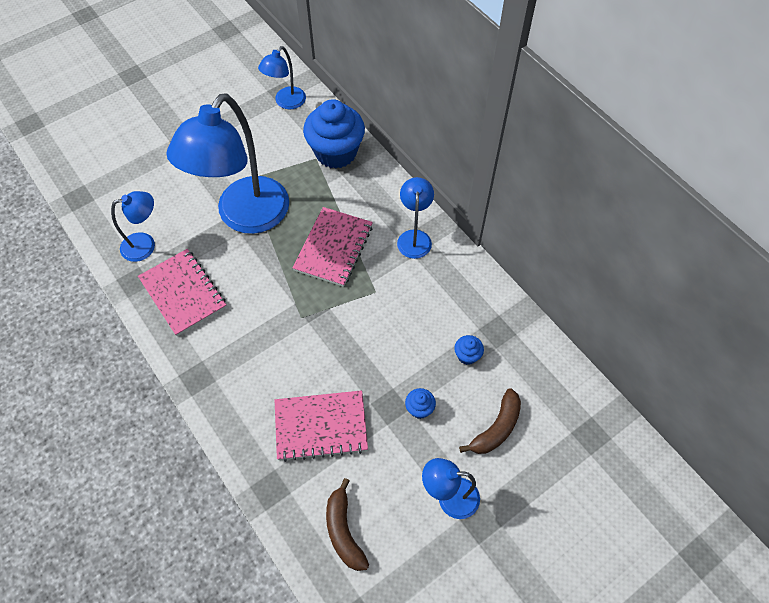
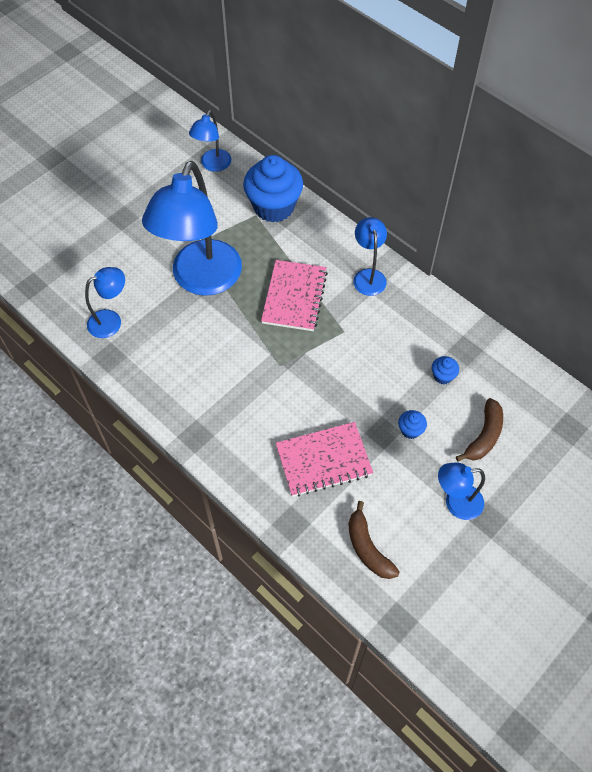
camera: 10 degrees left, 0 degrees up
pink notebook [138,249,227,336] -> none

